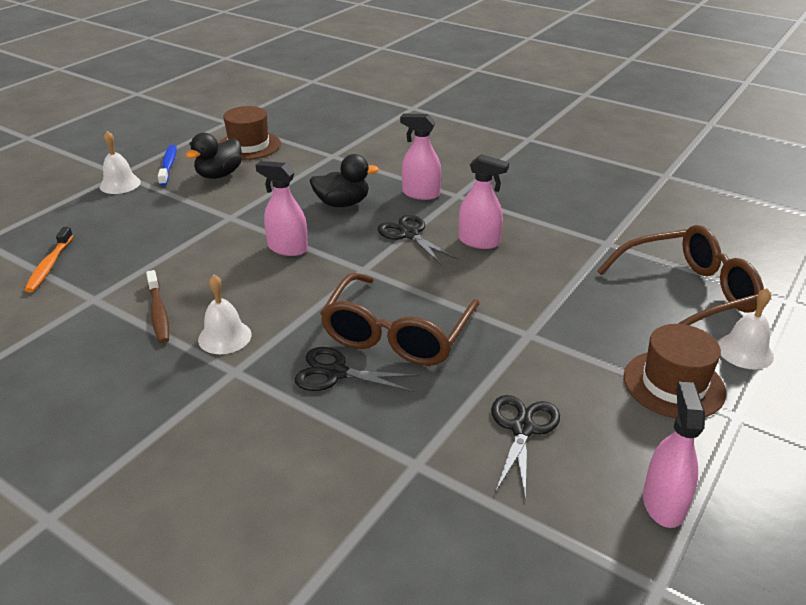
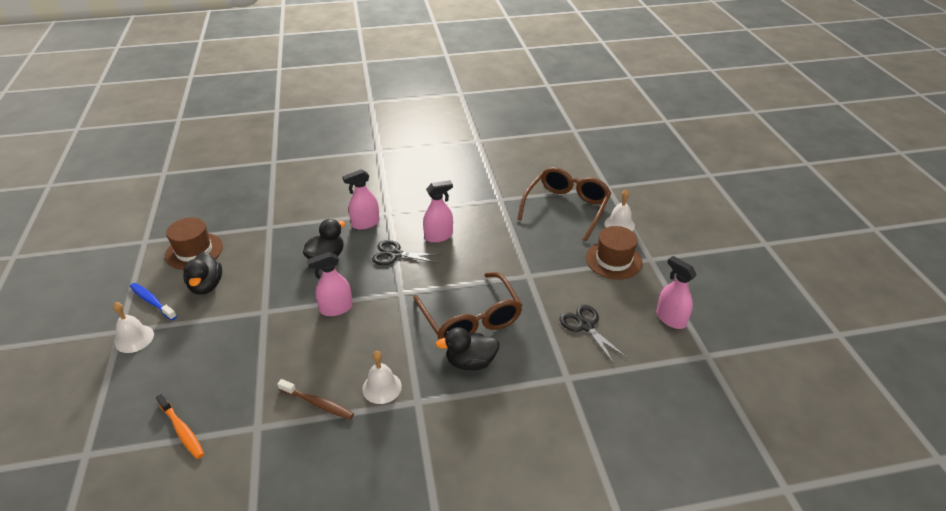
camera: 45 degrees left, 5 degrees up
black scissors [294,347,420,392] -> black duck [436,327,500,370]

